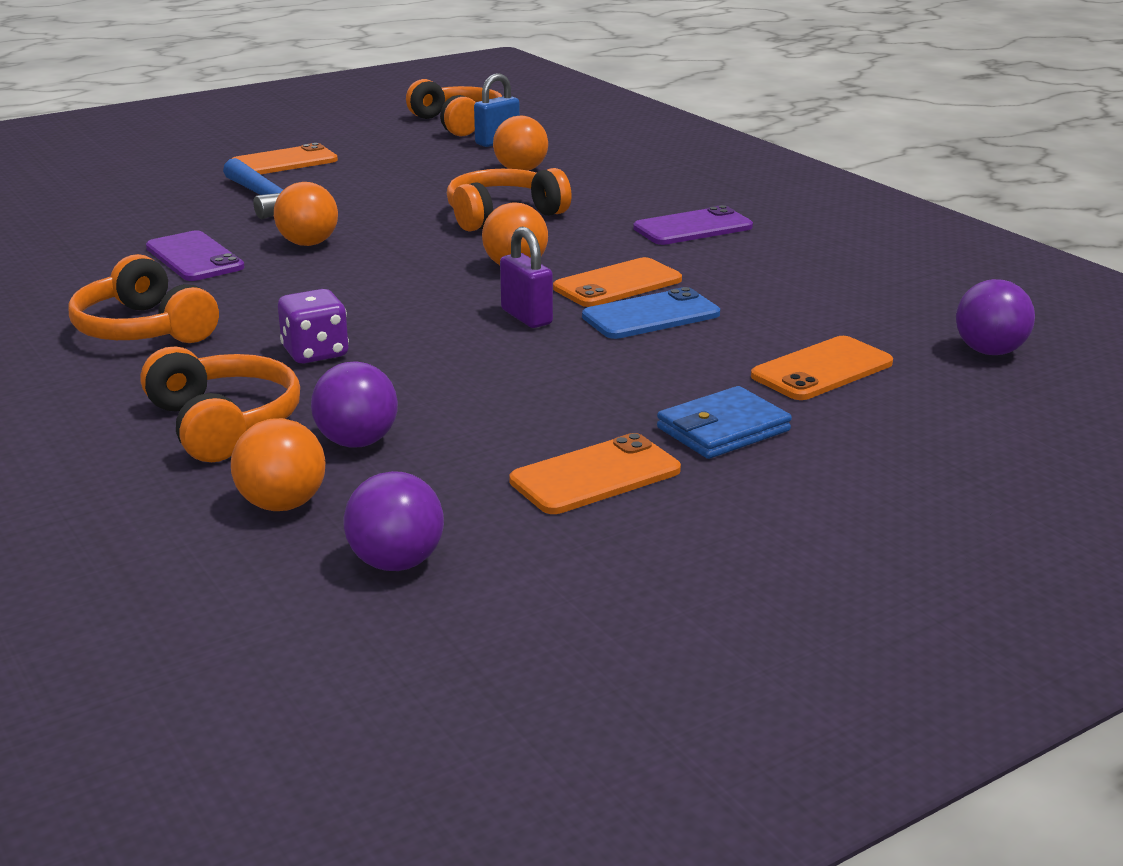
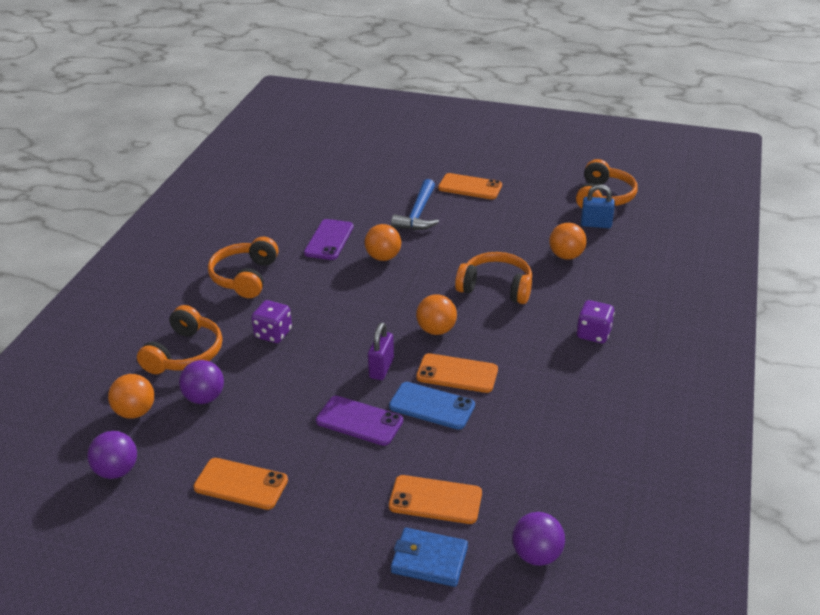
camera: 50 degrees right, 10 degrees up
purple phone [633,205,753,245] -> purple phone moved to [316,396,403,446]
blue wallet [657,386,792,459] -> blue wallet moved to [391,528,468,587]
none -> purple dice [576,300,615,343]

